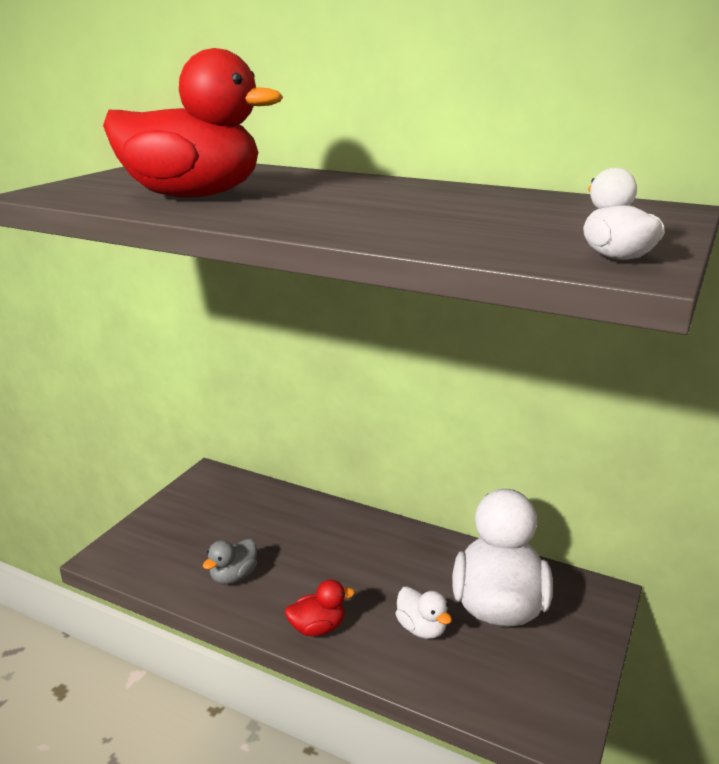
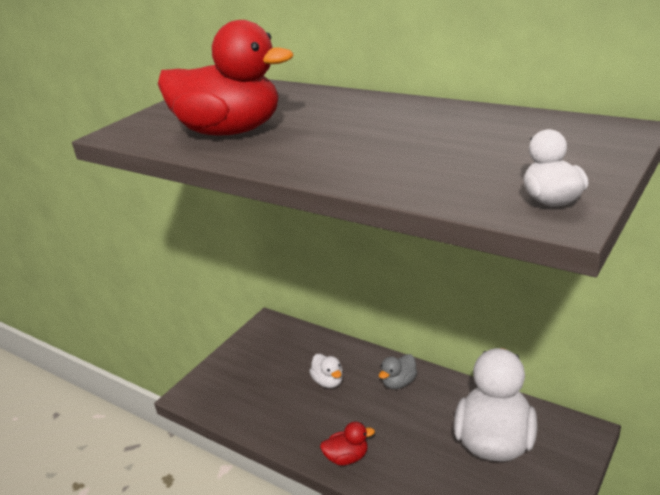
camera: 10 degrees right, 5 degrees up
grey duck [203,539,257,584] -> grey duck moved to [379,354,417,389]
white duck [395,587,452,639] -> white duck moved to [309,354,343,388]

